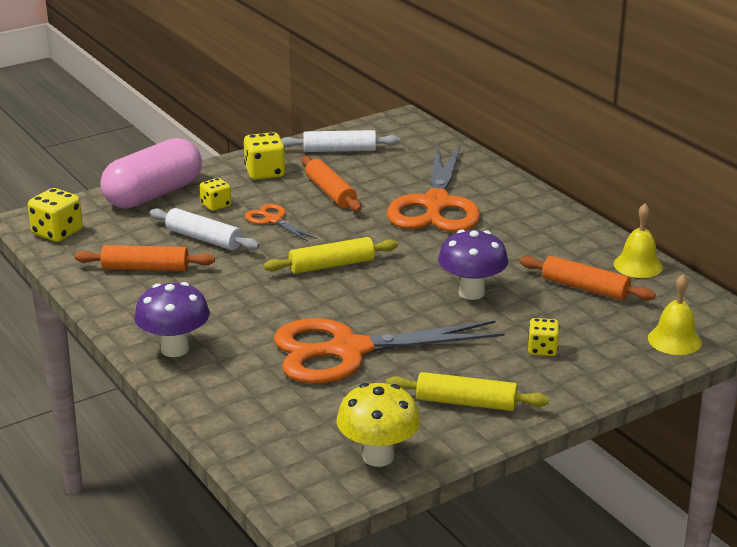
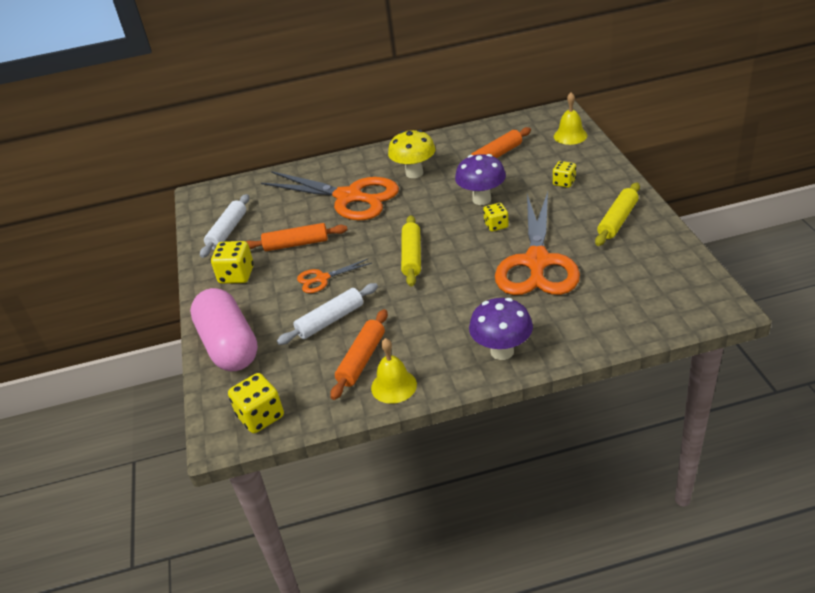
camera: 65 degrees left, 10 degrees up
yellow dice [200,178,231,211] -> yellow dice moved to [483,203,509,232]
yellow mushroom [336,383,420,467] -> yellow mushroom moved to [388,130,436,178]
yellow bell [614,203,663,278] -> yellow bell moved to [371,338,417,404]

